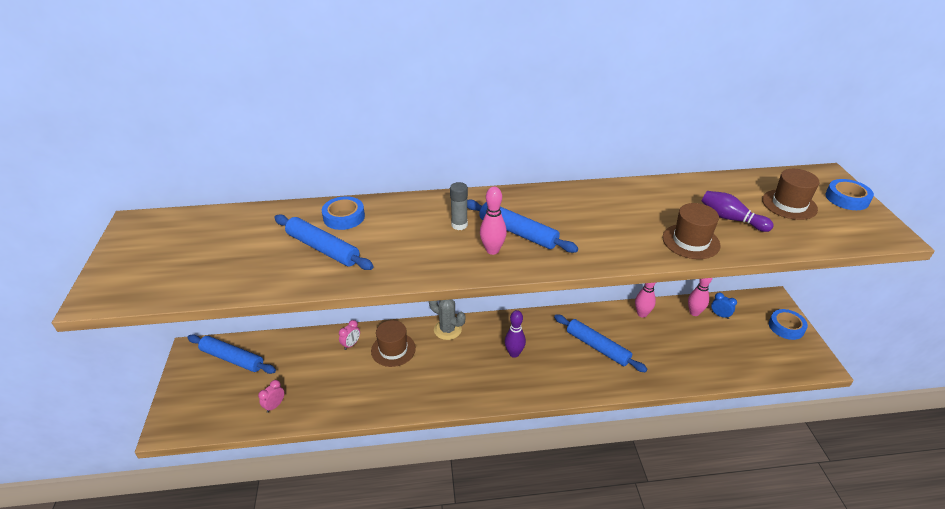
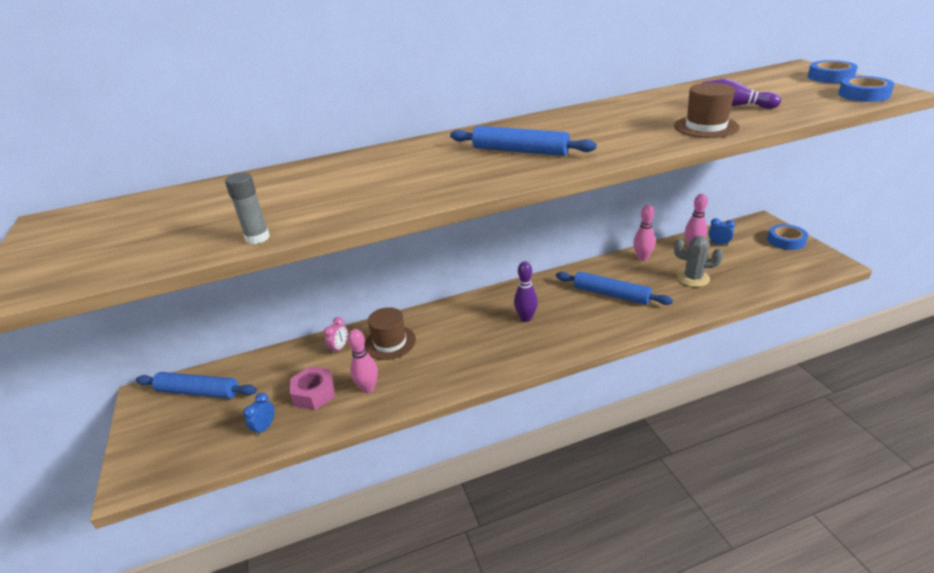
camera: 10 degrees left, 5 degrees down
pink clock [258,380,284,413] -> blue clock [243,393,274,436]
blue rolling pin [274,214,374,270] -> none
blue tape [322,196,365,230] -> blue tape moved to [838,76,895,102]
grey cactus [429,299,465,340] -> grey cactus moved to [674,236,723,287]
grey glue stick [450,182,468,230] -> grey glue stick moved to [225,173,270,244]
pink bowling pin [480,187,507,255] -> pink bowling pin moved to [348,329,378,393]
brown hat [762,169,819,220] -> none
none -> pink nut [290,366,335,410]

